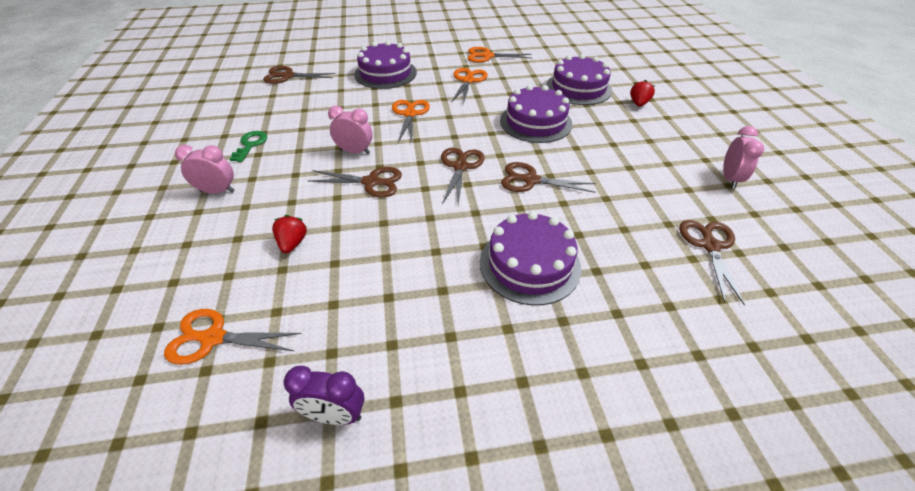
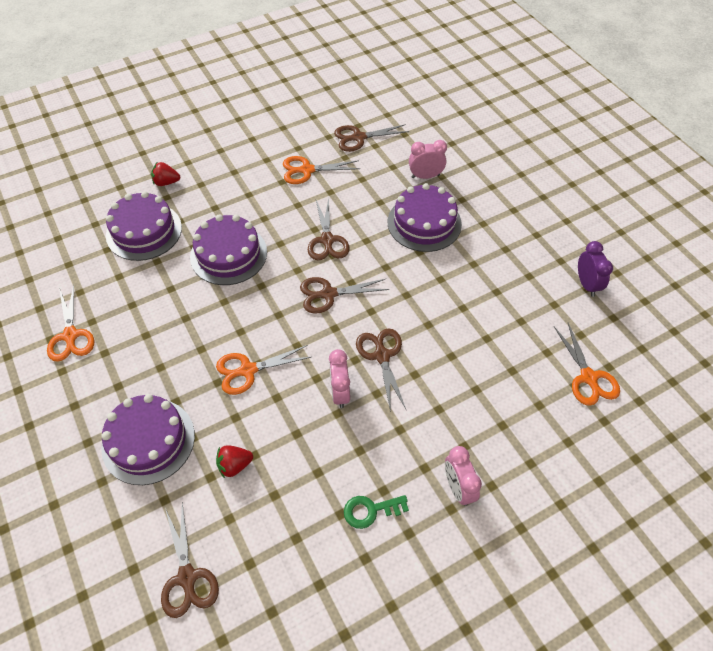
camera: 110 degrees left, 10 degrees up
red strawberry [272,215,307,253] -> red strawberry moved to [216,445,253,478]
orange scissors [451,68,488,105] -> orange scissors moved to [283,156,360,184]
pink clock [723,126,764,188] -> pink clock moved to [409,140,447,179]

